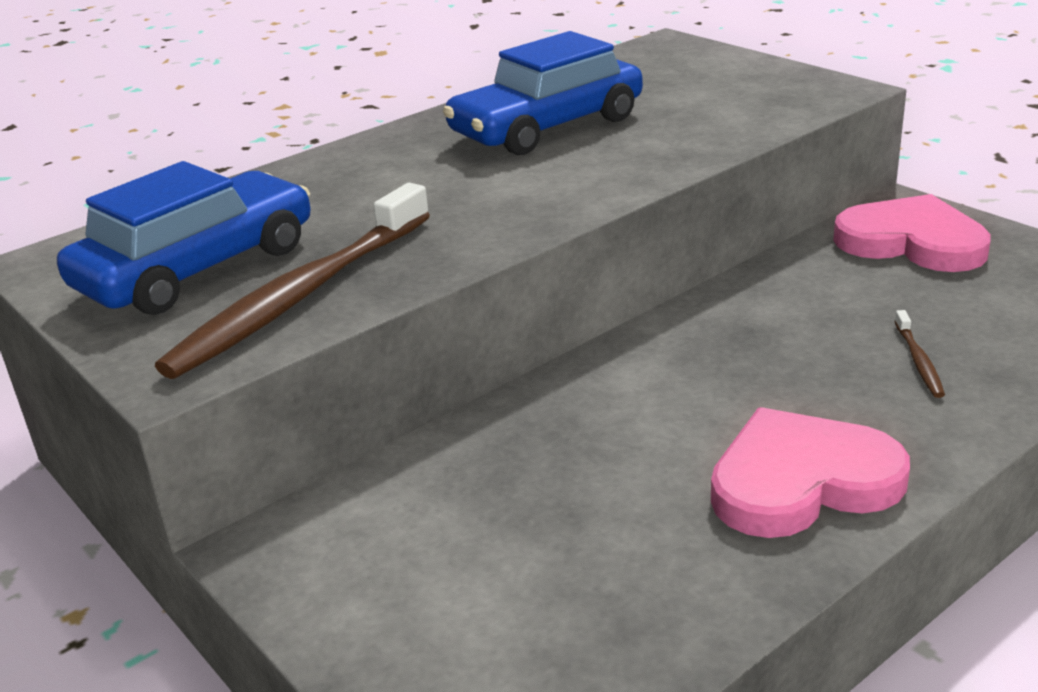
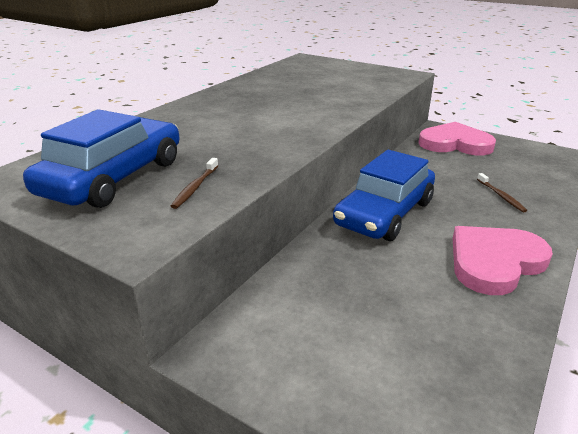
camera: 20 degrees left, 0 degrees up
brown toothbrush [155,183,430,379] -> brown toothbrush [171,158,218,209], size x0.40
blue car [443,31,643,155] -> blue car moved to [333,150,435,241]

